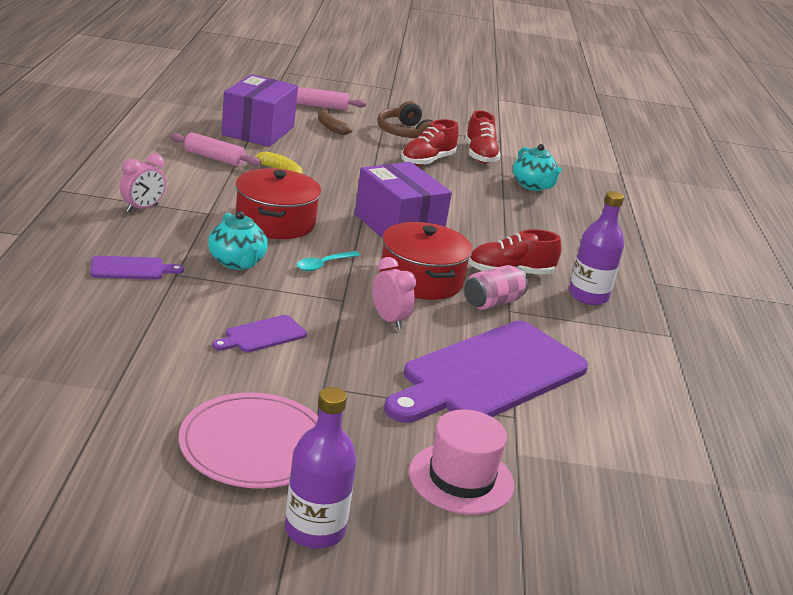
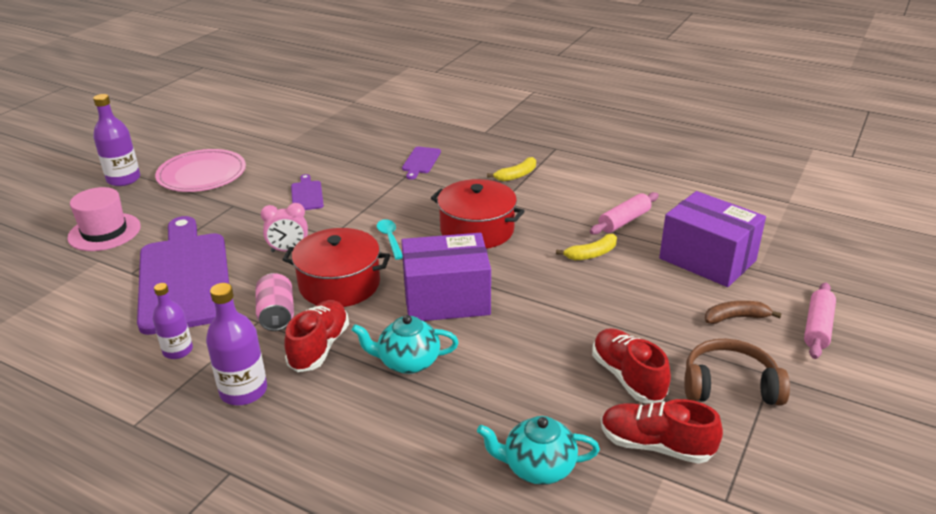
camera: 120 degrees right, 5 degrees up
pink clock [120,154,166,212] -> yellow banana [487,157,536,181]
turquoise teapot [208,211,268,270] -> turquoise teapot moved to [352,315,459,374]
none -> purple bottle [153,283,193,359]

